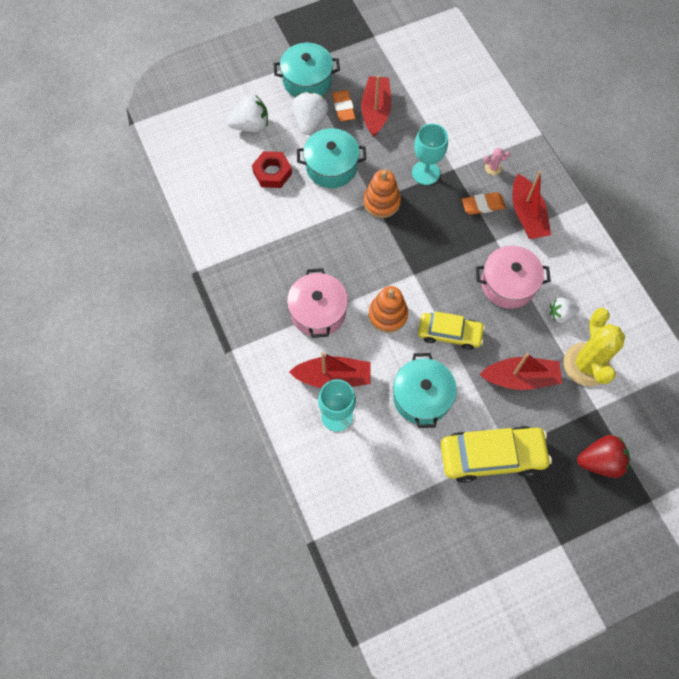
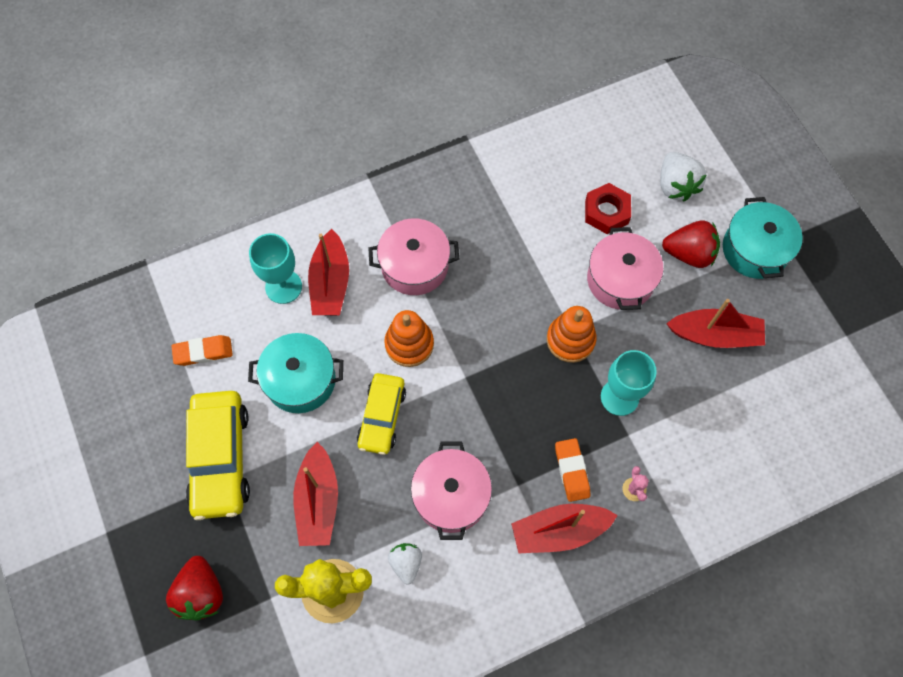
camera: 90 degrees right, 0 degrees up
white strawberry [293,92,328,135] -> red strawberry [662,220,720,268]
turquoise pot [297,128,366,188] -> pink pot [587,227,663,310]
orange eraser [332,90,356,121] -> orange eraser moved to [172,335,233,366]

